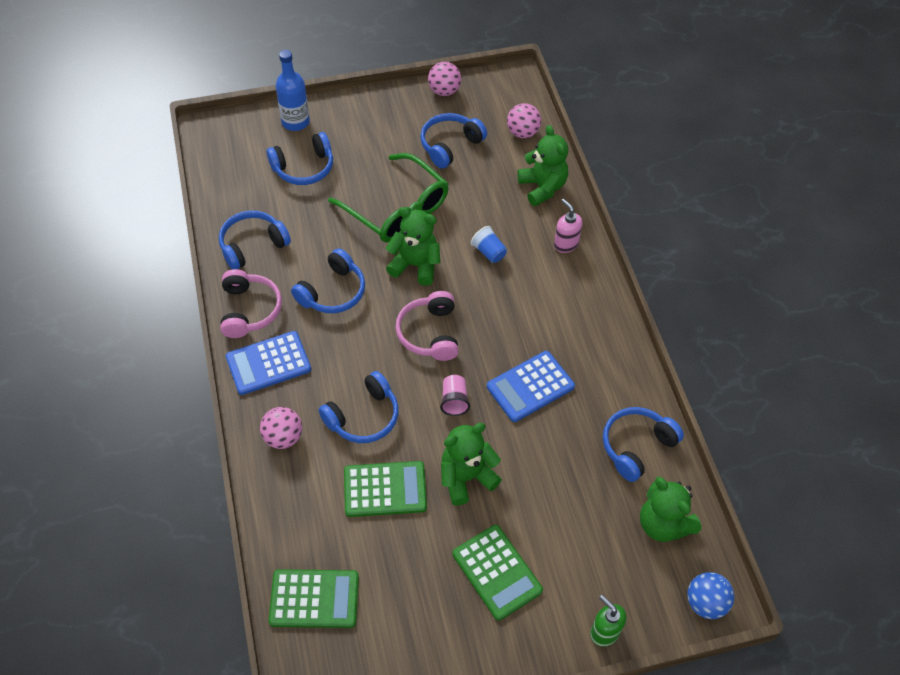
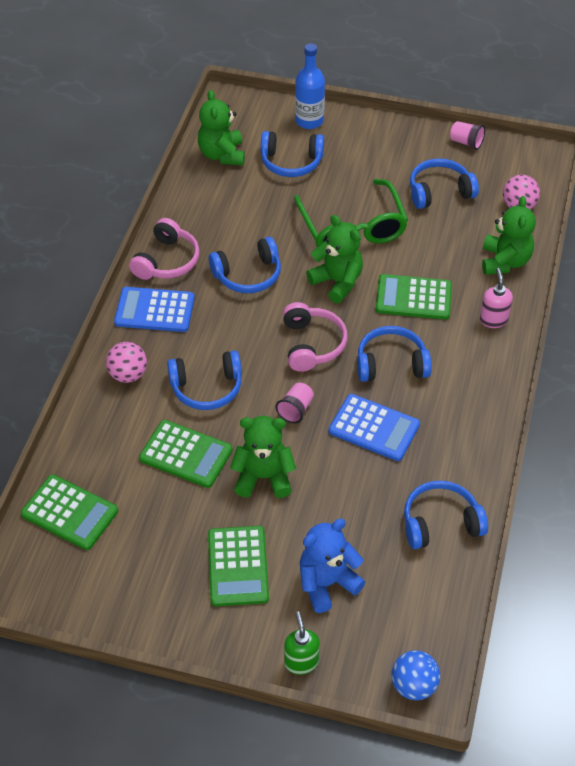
camera: 30 degrees right, 5 degrees down
blue headphones [219,210,291,269] -> blue headphones moved to [357,326,432,382]
pink headphones [395,291,459,361] -> pink headphones turned 150 degrees clockwise [283,302,348,372]
pink ball [428,62,461,96] -> pink cup [450,121,485,150]
blue cup [471,226,507,263] -> green calculator [376,274,452,320]
blue calculator [487,351,575,422] -> blue calculator turned 150 degrees counterclockwise [328,394,420,461]
green teddy bear [640,477,701,542] -> green teddy bear moved to [198,90,245,165]
none -> blue teddy bear [300,519,365,613]

